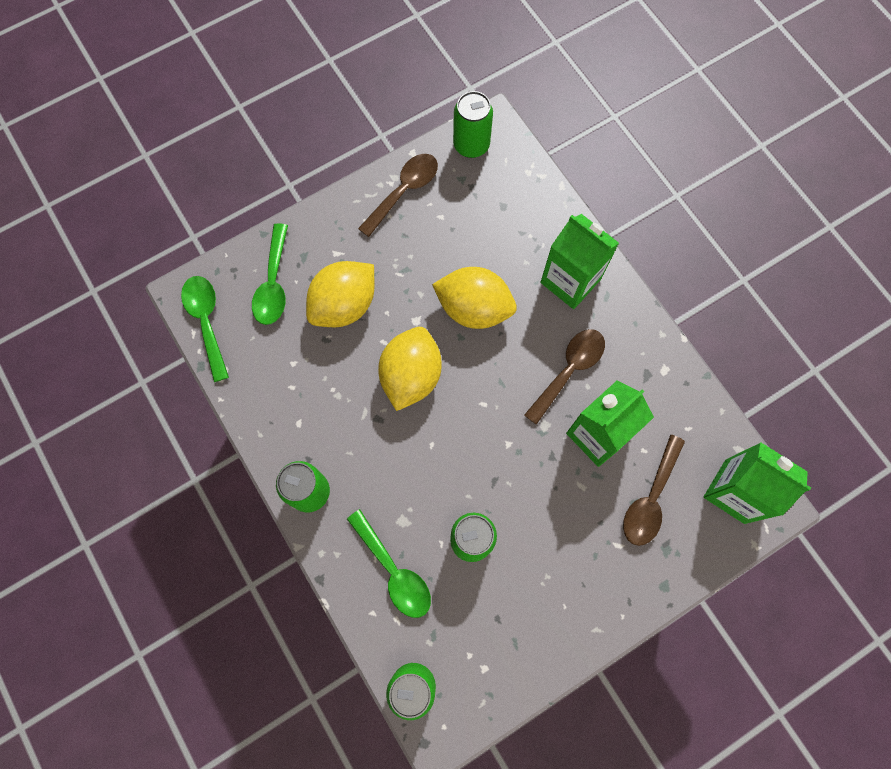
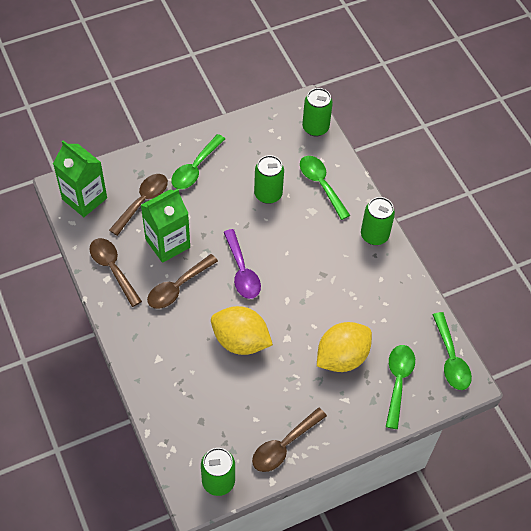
camera: 175 degrees left, 15 degrees down
yellow lemon [378,327,442,411] -> none
green carton [540,214,619,309] -> none
none -> brown spoon [89,238,142,307]
none -> green spoon [171,134,225,189]
none -> purple spoon [224,229,261,299]

